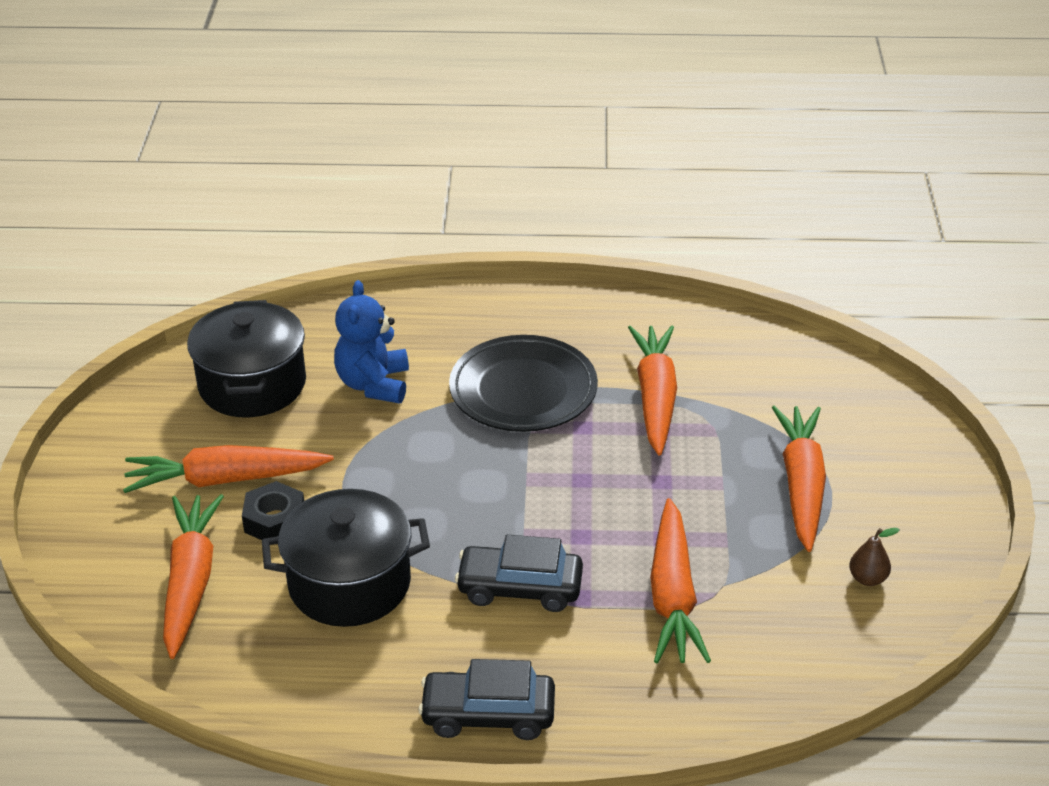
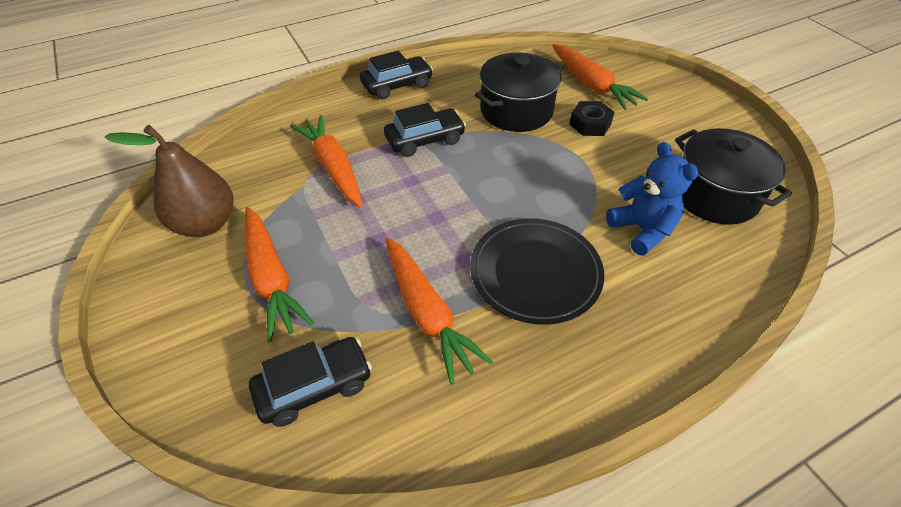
camera: 150 degrees right, 10 degrees up
orange carrot [123,445,334,493] -> none
brown pear [849,528,900,586] -> brown pear [105,125,234,237], size x2.38
none -> black car [249,337,372,427]

